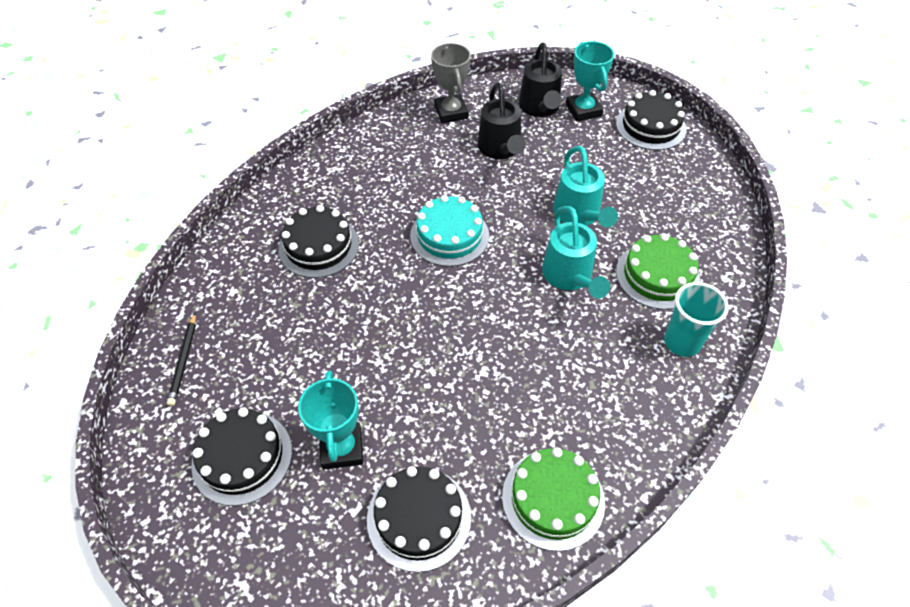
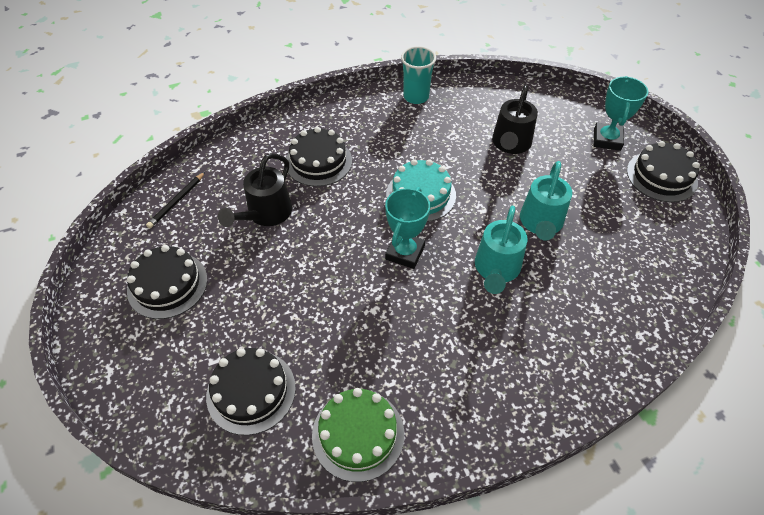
camera: 30 degrees right, 0 degrees up
turquoise trophy [298,370,363,470] -> turquoise trophy moved to [385,187,430,269]
grey trophy [431,43,471,123] -> none
black watering can [519,43,562,117] -> black watering can moved to [218,153,292,227]
green cake [616,233,700,310] -> none
turquoise cup [664,282,729,357] -> turquoise cup moved to [401,46,436,104]

